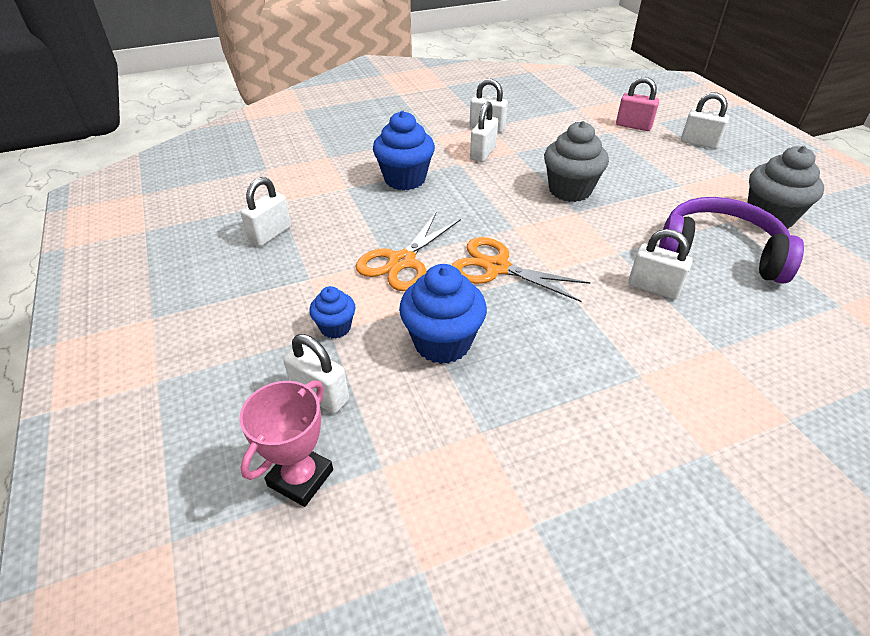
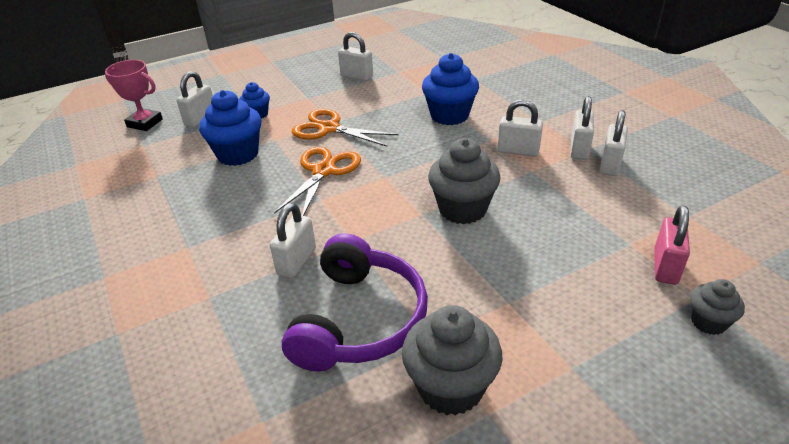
camera: 85 degrees right, 5 degrees down
white padlock [681,93,729,149] -> white padlock moved to [600,110,628,176]
none -> grey cupcake [690,279,745,335]

